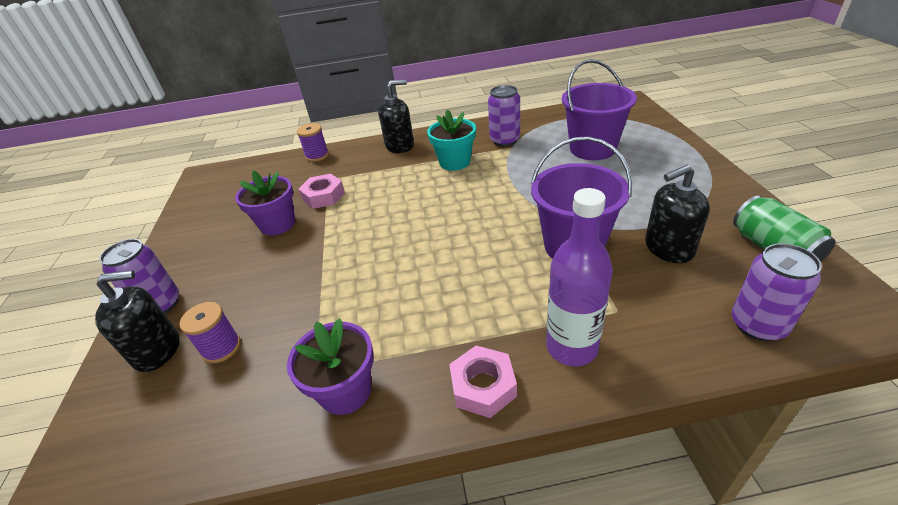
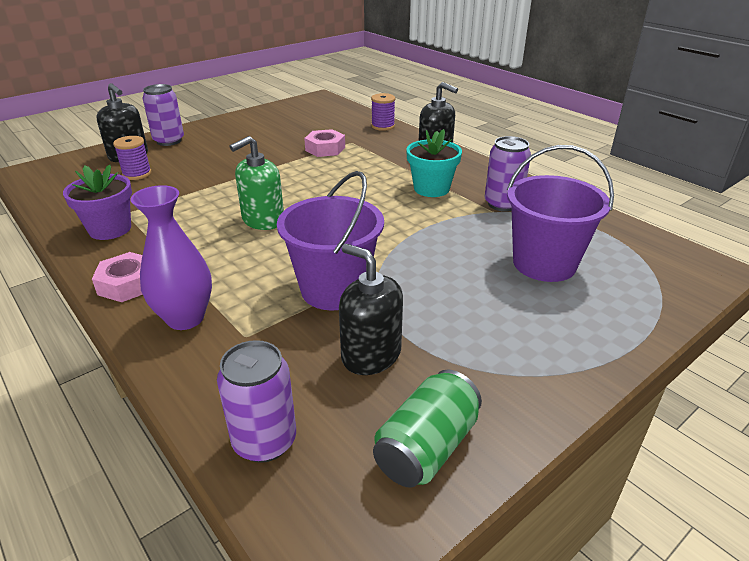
camera: 55 degrees right, 5 degrees down
purple flower pot [235,170,295,236] -> none
purple bottle [546,188,613,366] -> purple vase [130,185,212,330]
none -> green soap dispenser [230,136,284,230]

